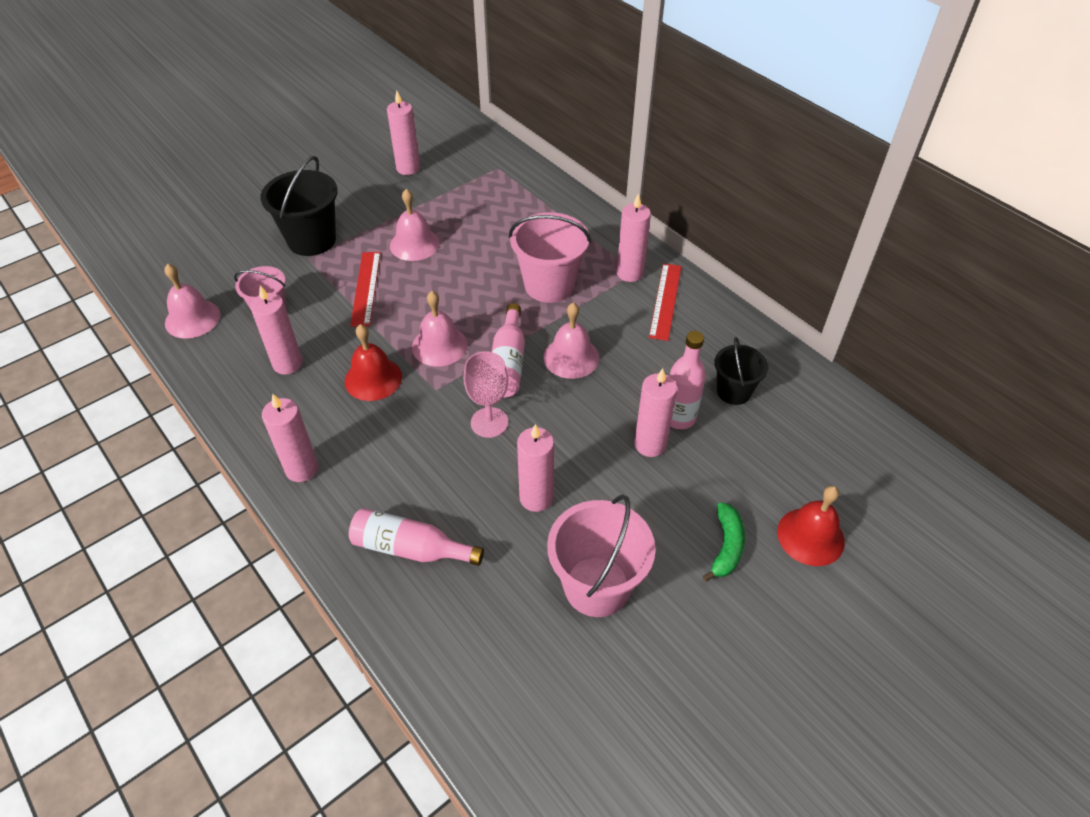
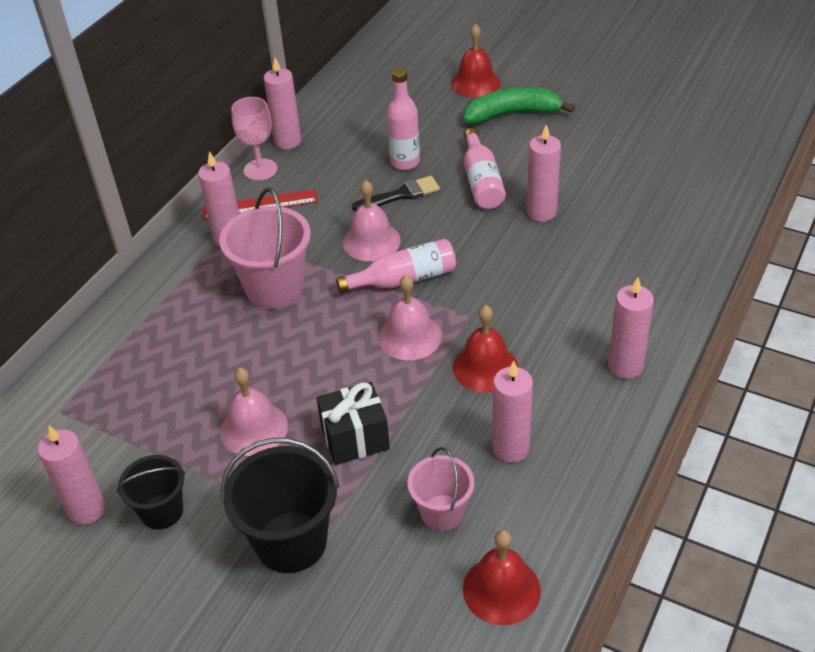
camera: 110 degrees left, 5 degrees down
pink bell [164,263,221,339] -> red bell [463,530,541,625]
pink bottle [349,508,484,566] -> pink bottle moved to [464,128,506,209]
red ruler [350,252,381,327] -> black gift [316,382,390,465]
pink goblet [464,351,508,438] -> pink goblet moved to [231,97,277,181]
pink bucket [547,494,656,617] -> none
pink candle [634,368,677,457] -> pink candle moved to [263,57,302,150]
green banana [702,502,745,582] -> green banana [464,87,575,124], size x1.56
black bucket [714,337,768,405] -> black bucket moved to [117,455,185,530]
none -> black brush [352,176,440,211]

